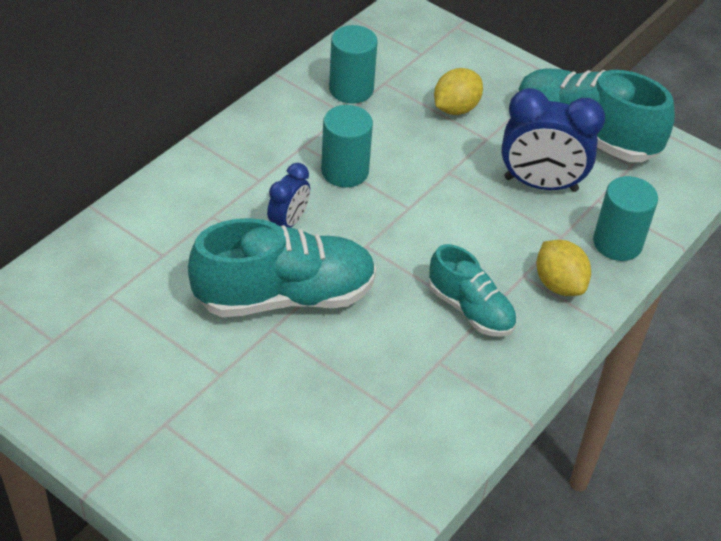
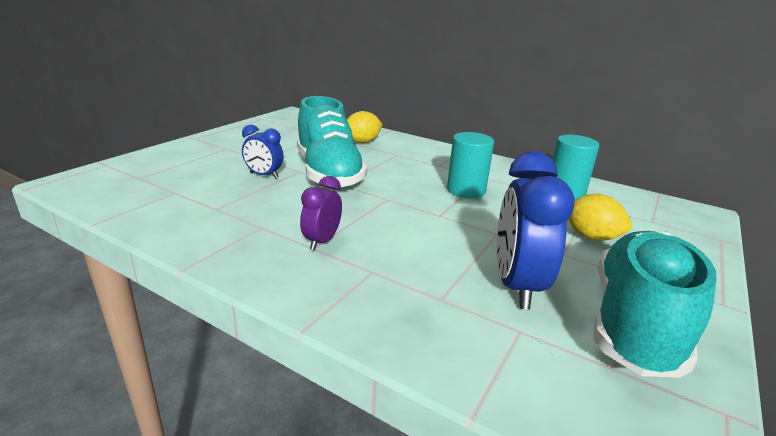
camera: 85 degrees right, 20 degrees down
blue clock [267,163,310,228] -> blue clock moved to [242,125,284,178]
turquoise shoe [429,244,517,337] -> purple clock [300,176,342,250]
yellow lemon [536,240,591,296] -> yellow lemon moved to [347,111,383,143]
turquoise cylinder [593,176,658,261] -> none

